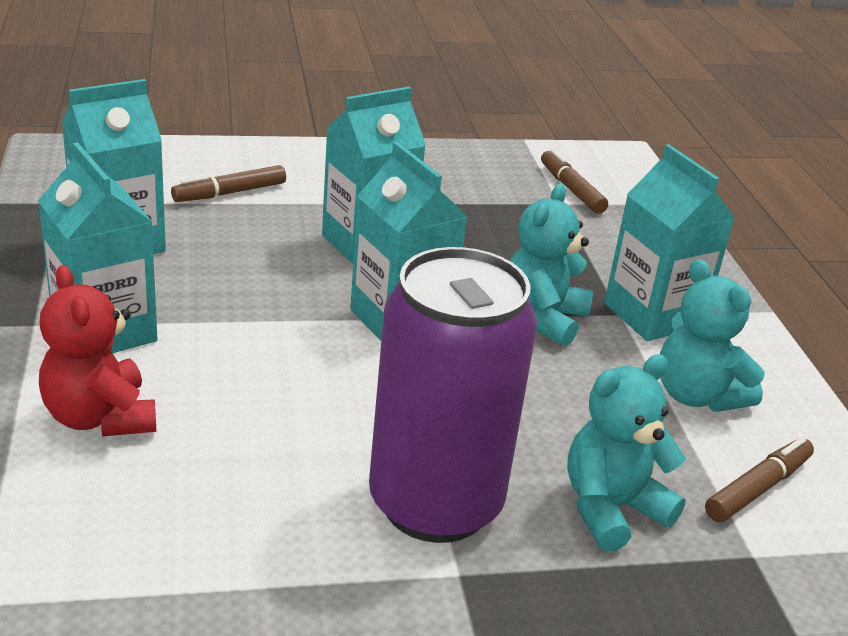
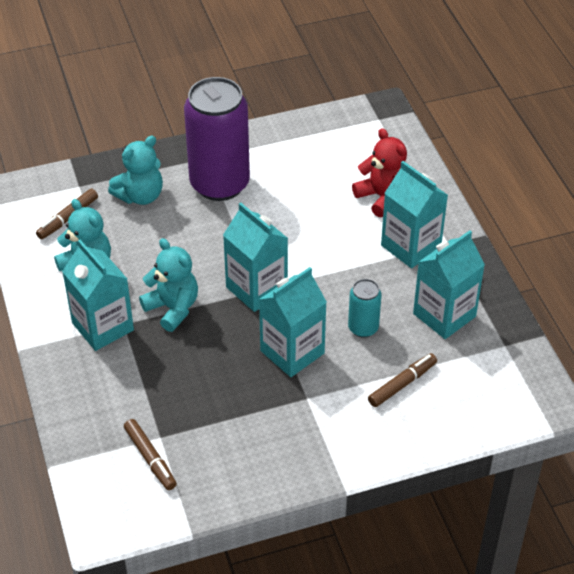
camera: 175 degrees right, 15 degrees up
turquoise teddy bear [510,184,593,346] -> turquoise teddy bear turned 60 degrees counterclockwise [139,238,198,332]
none -> turquoise can [348,279,381,338]

